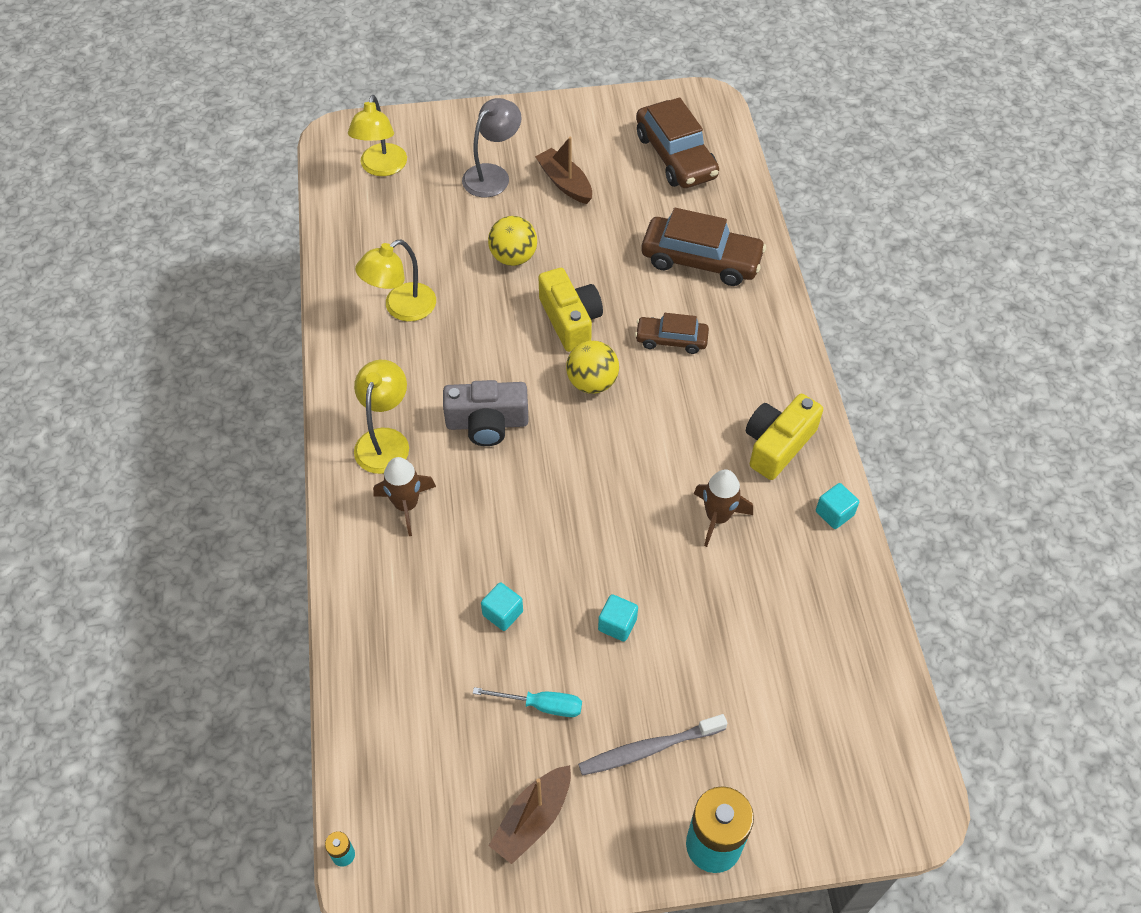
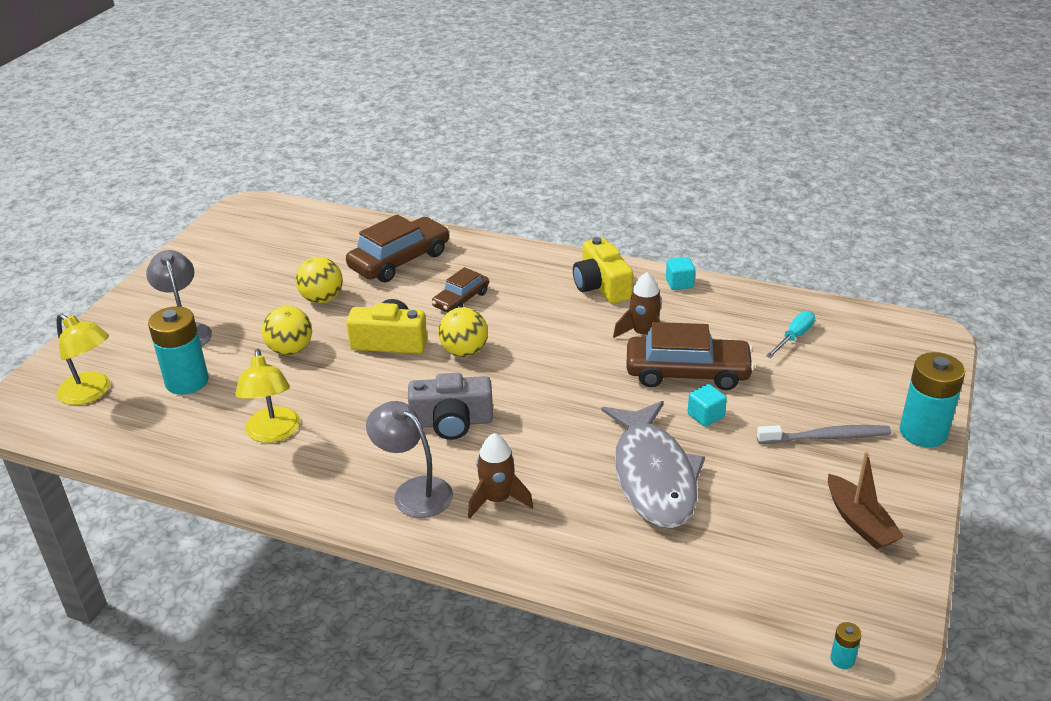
camera: 60 degrees left, 20 degrees down
yellow lamp [354,360,409,474] -> grey lamp [366,401,453,518]
grey camera [443,380,529,446] -> grey camera turned 60 degrees clockwise [408,373,493,440]
turquoise screwdriver [473,687,582,717] -> turquoise screwdriver moved to [766,311,815,358]
turquoise cube [481,582,523,631] -> grey fish [601,401,705,528]
brown boat [535,137,592,204] -> none
grey toothbrush [578,714,727,776] -> grey toothbrush turned 105 degrees counterclockwise [757,425,891,444]
brown car [636,97,719,188] -> brown car moved to [626,322,755,390]
none -> turquoise battery [148,306,209,395]
none -> yellow ball [296,257,343,303]

